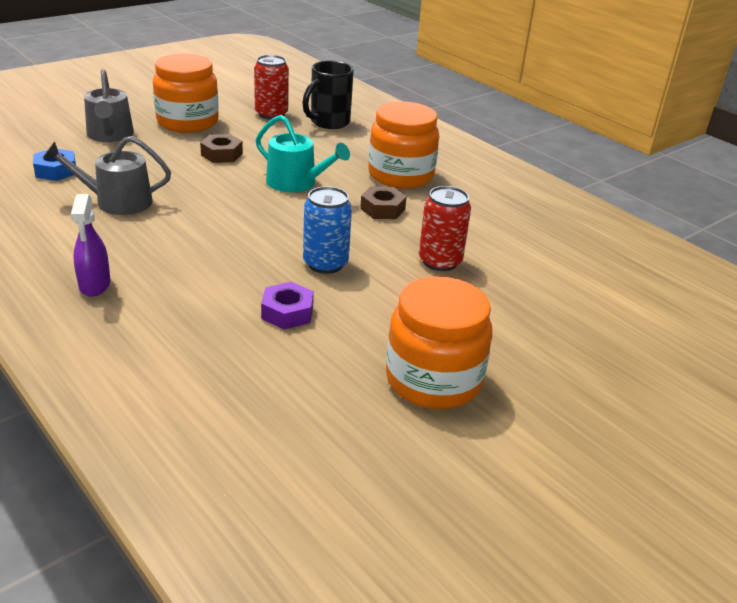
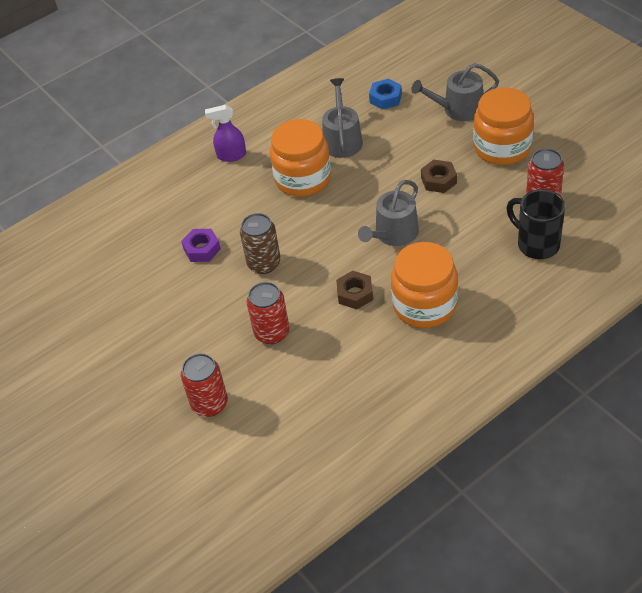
camera: 100 degrees right, 15 degrees up
turquoise watering can [256,115,350,192] -> grey watering can [358,180,419,246]
blue can [303,186,352,274] -> brown can [240,213,281,274]
orange jar [386,276,492,409] -> orange jar moved to [270,119,331,197]
none -> red can [181,353,228,417]

